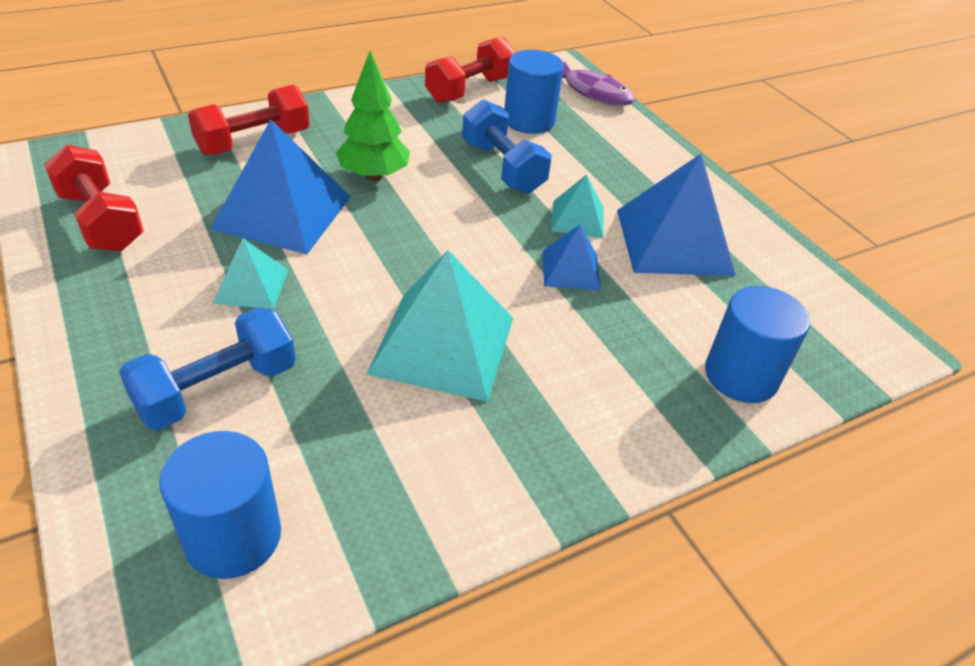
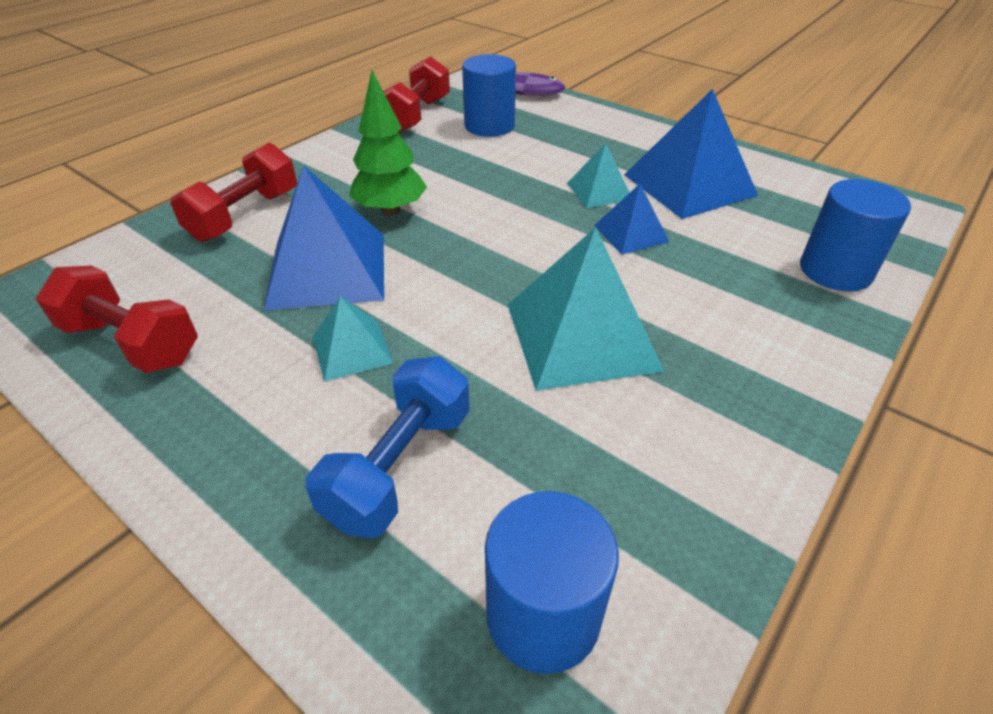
camera: 20 degrees left, 0 degrees up
blue dumbbell [462,99,552,194] -> none

